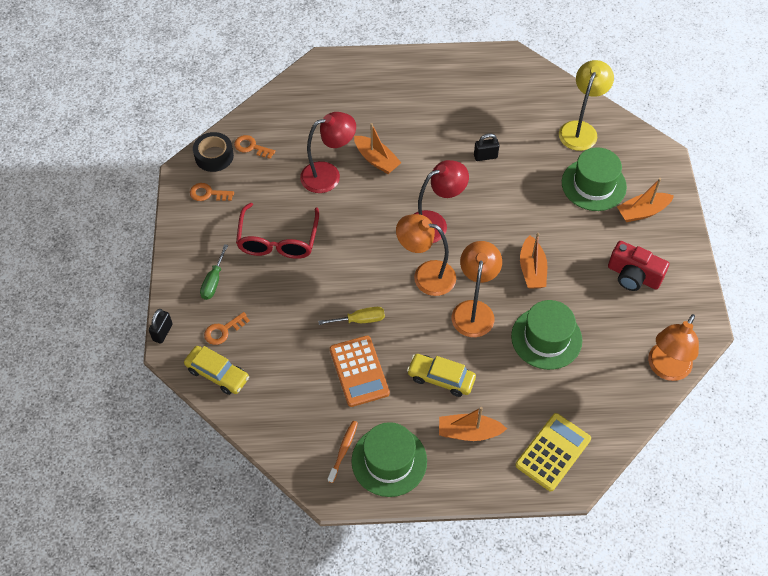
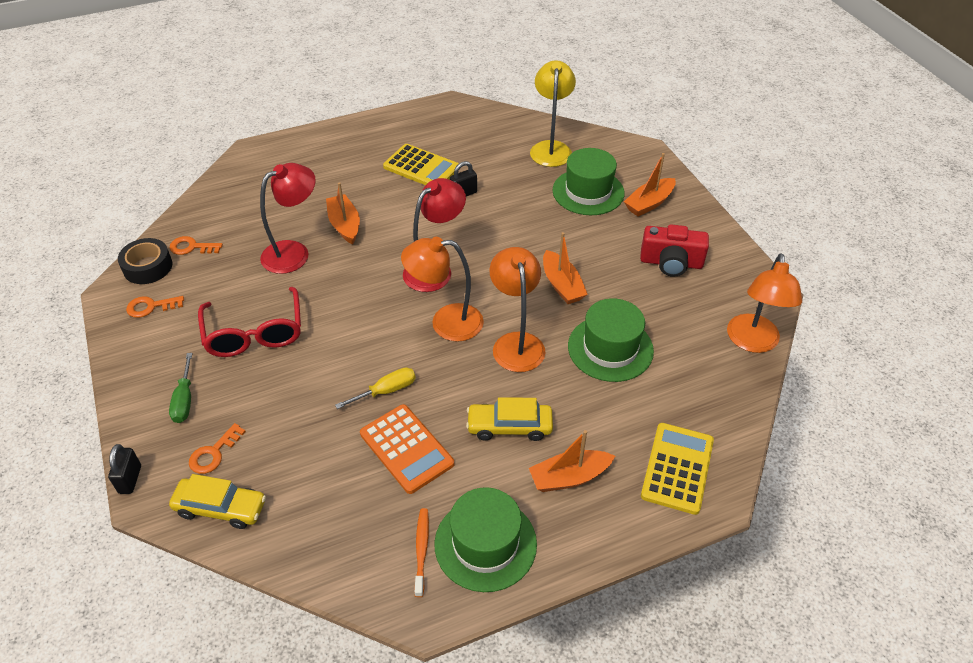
camera: 20 degrees left, 10 degrees down
orange boat [354,123,402,174] -> orange boat turned 135 degrees counterclockwise [326,182,360,244]
none -> yellow calculator [383,144,459,185]

